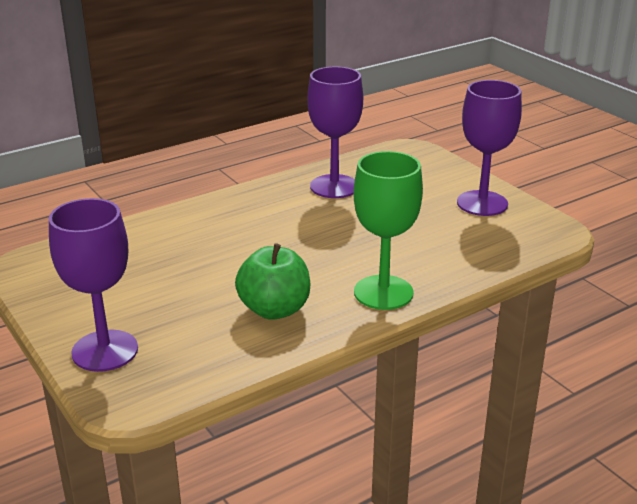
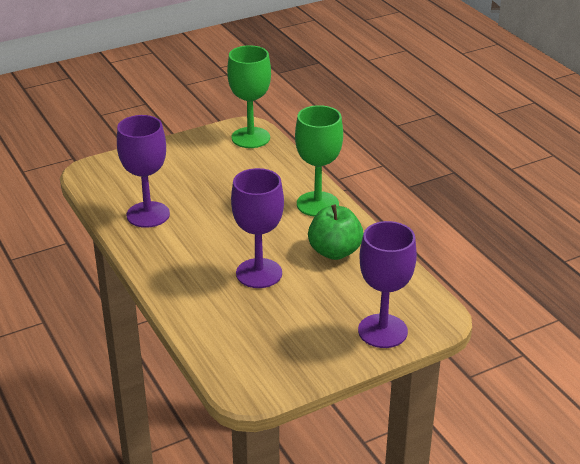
camera: 85 degrees left, 5 degrees up
purple goblet [457,80,522,216] -> purple goblet moved to [231,168,284,288]
none -> green goblet [227,45,271,148]

